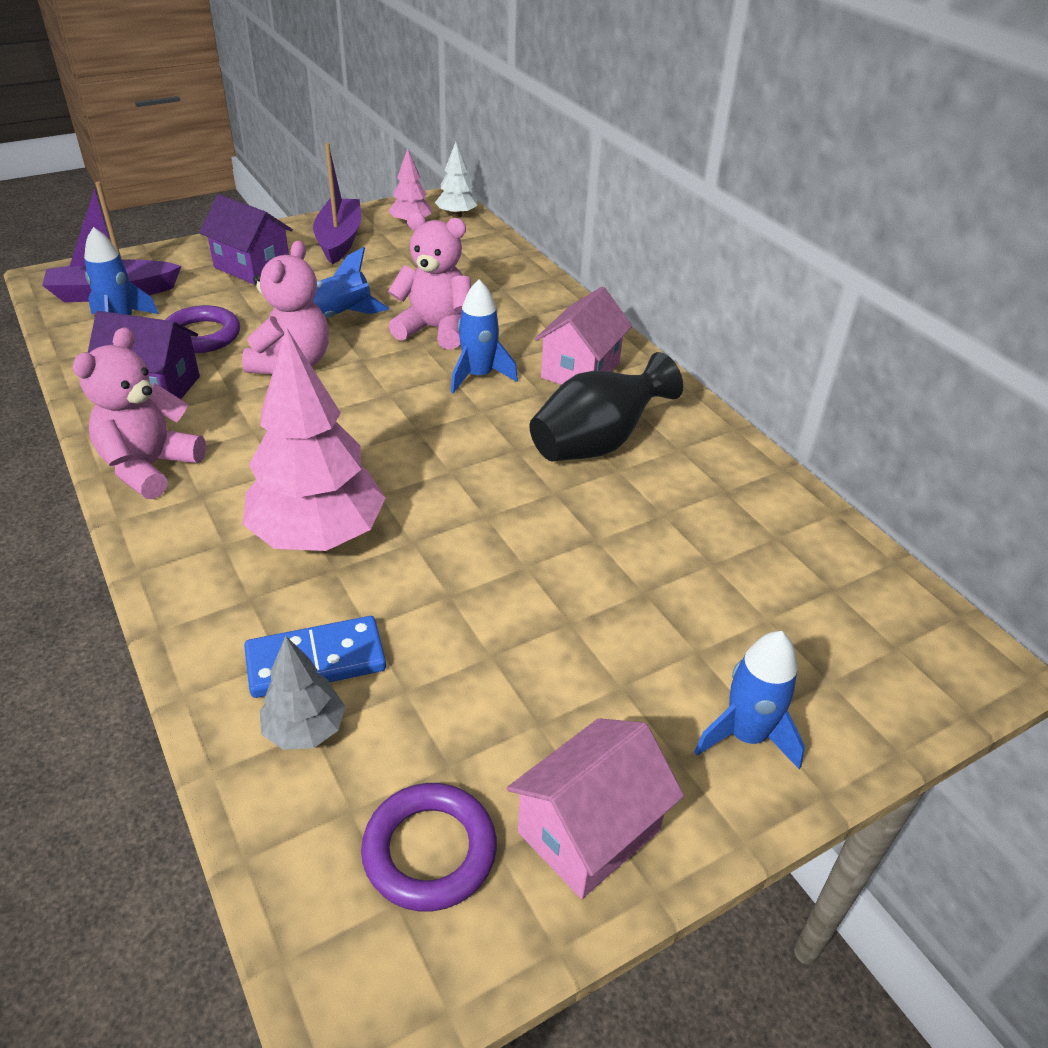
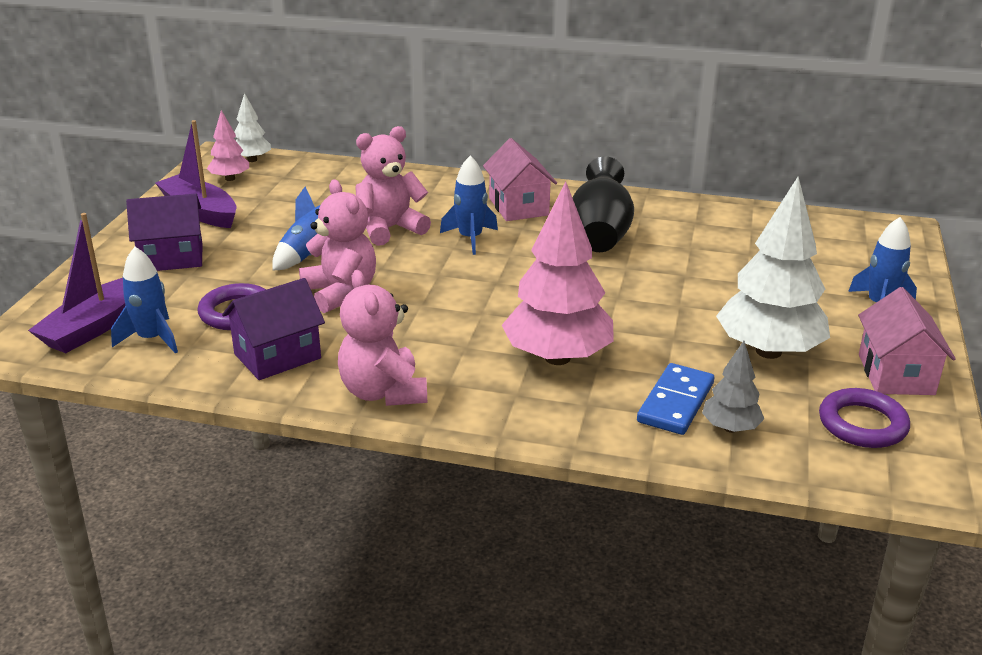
camera: 45 degrees left, 10 degrees down
none -> white tree [716,177,830,359]

